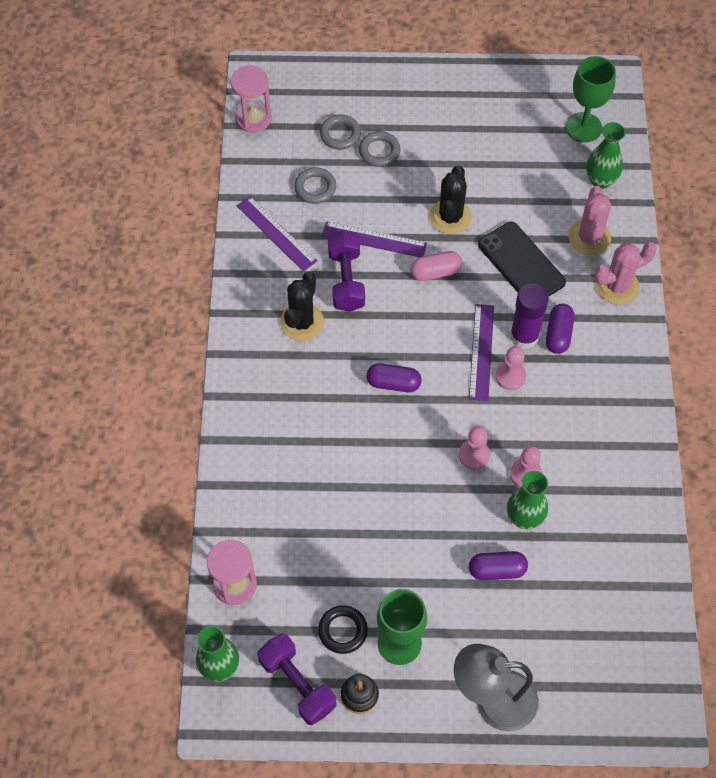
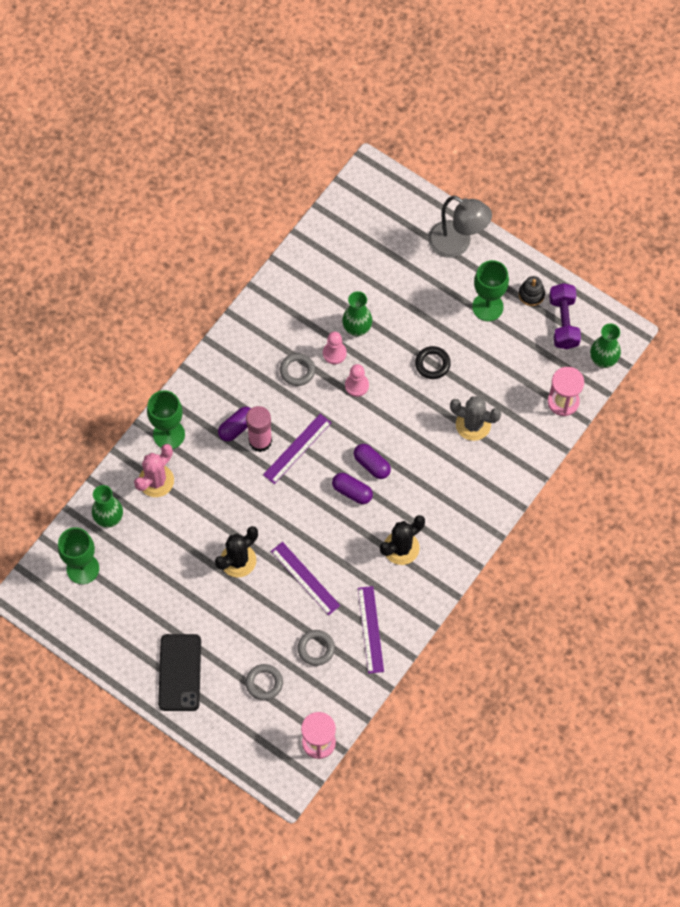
camera: 145 degrees left, 5 degrees up
black ring [318,605,368,654] -> black ring moved to [415,346,451,379]
purple dumbbell [328,231,365,312] -> none
grey ring [359,131,400,167] -> grey ring moved to [280,353,315,386]
pink capsule [410,251,462,281] -> none
purple capsule [469,551,528,580] -> purple capsule moved to [332,473,373,504]
black phone [478,222,566,296] -> black phone moved to [158,634,201,711]
pink pawn [495,346,526,390] -> none
purple glue stick [510,284,549,349] -> pink glue stick [246,406,272,452]
pink cactus [594,242,657,304] -> green goblet [147,390,185,449]
none -> grey cactus [450,396,501,441]

